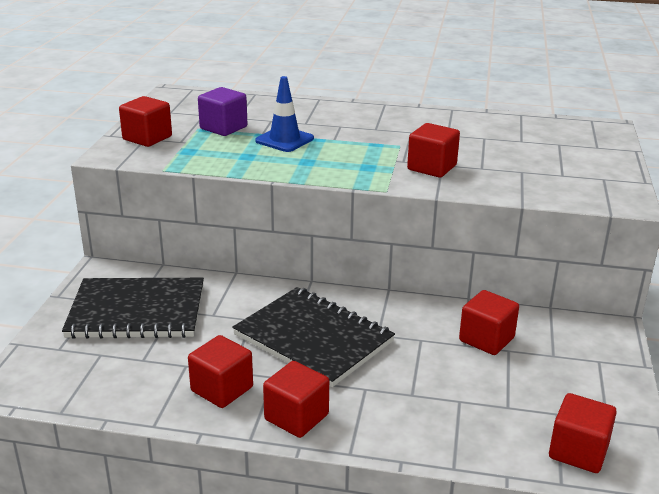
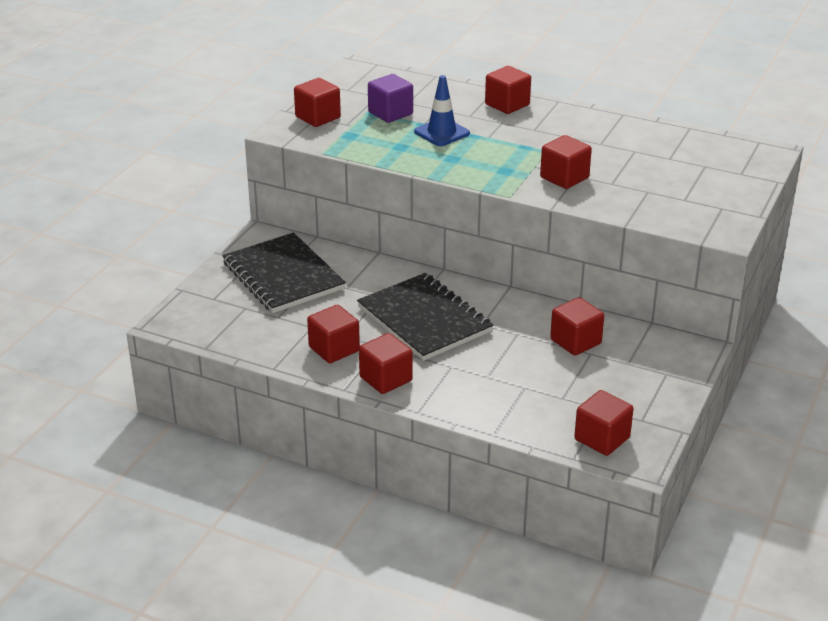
camera: 15 degrees right, 5 degrees up
black notebook [62,278,204,339] -> black notebook turned 45 degrees clockwise [222,233,346,313]
none -> red cube [485,66,531,114]

